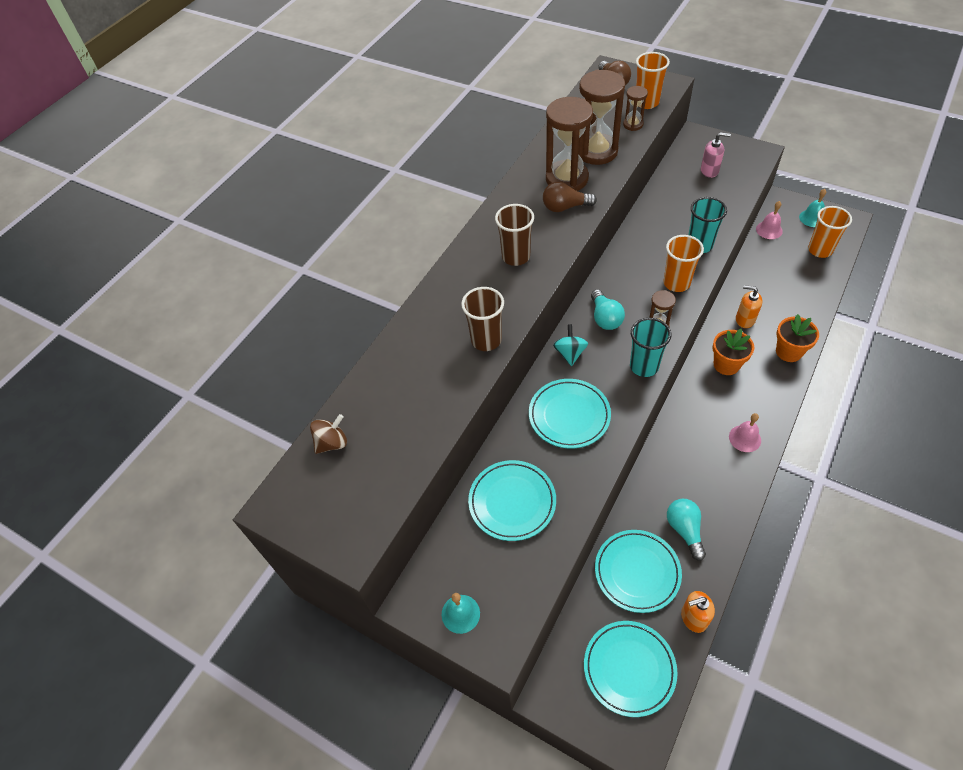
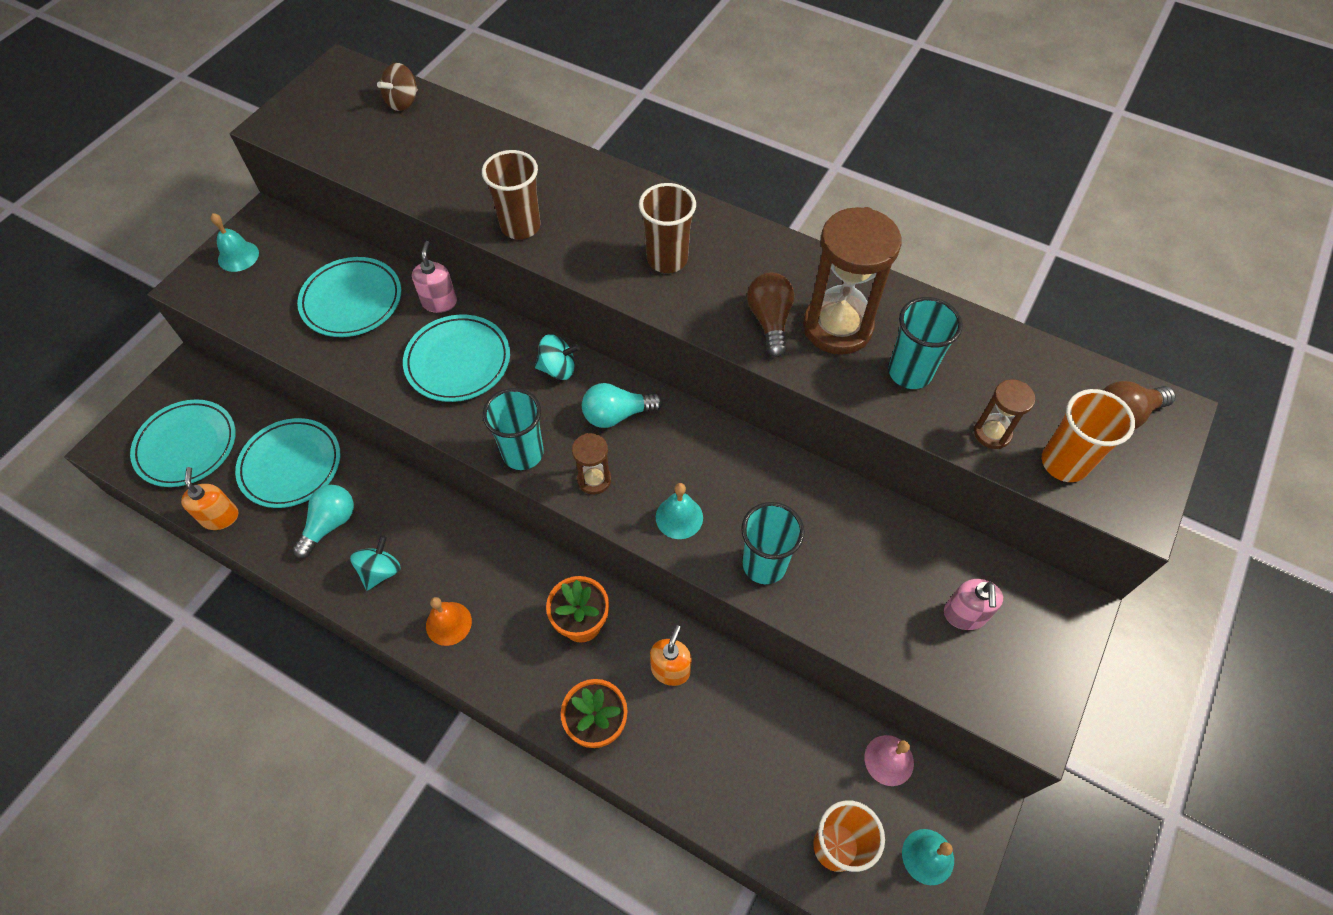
camera: 85 degrees right, 5 degrees up
brown spinning top [310,414,347,454] -> brown spinning top turned 75 degrees clockwise [377,63,418,111]
brown hourglass [579,69,625,165] -> turquoise cup [888,297,963,389]
orange cup [663,235,704,292] -> turquoise bell [656,483,703,539]
turquoise light bulb [667,499,706,561] -> turquoise light bulb turned 45 degrees counterclockwise [293,485,354,558]
pink bell [729,413,761,452] -> orange bell [426,597,472,646]
none -> turquoise spinning top [350,535,400,591]
none -> pink soap dispenser [412,241,457,313]

